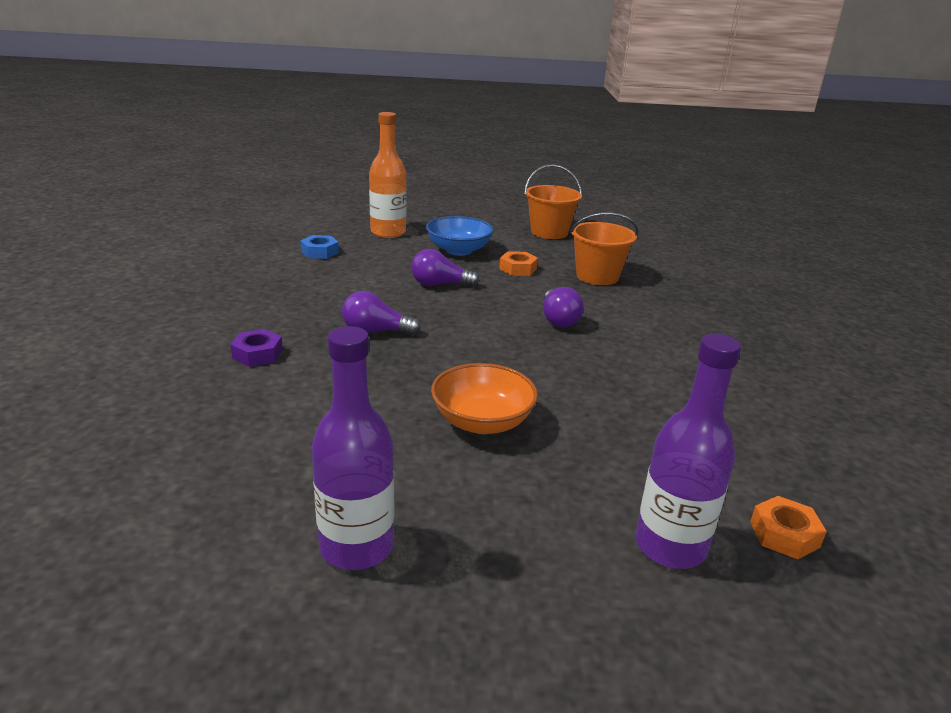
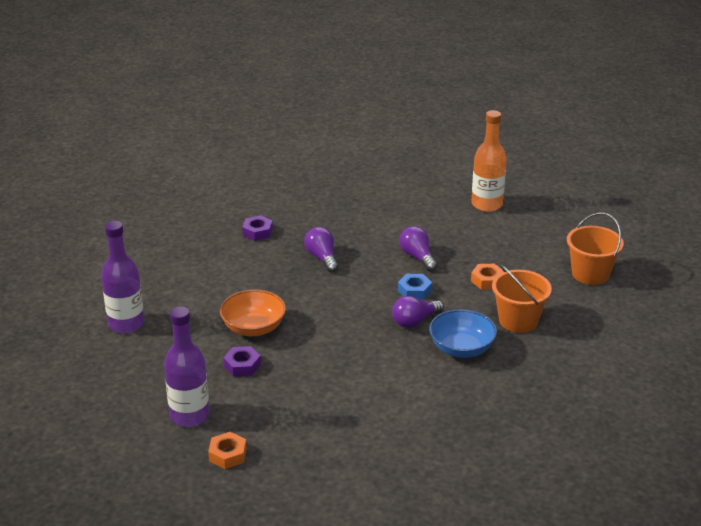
camera: 65 degrees right, 5 degrees up
blue nut [300,235,339,259] -> blue nut moved to [398,274,432,300]
blue bowl [426,216,494,256] -> blue bowl moved to [429,309,497,358]
none -> purple nut [223,346,261,377]

